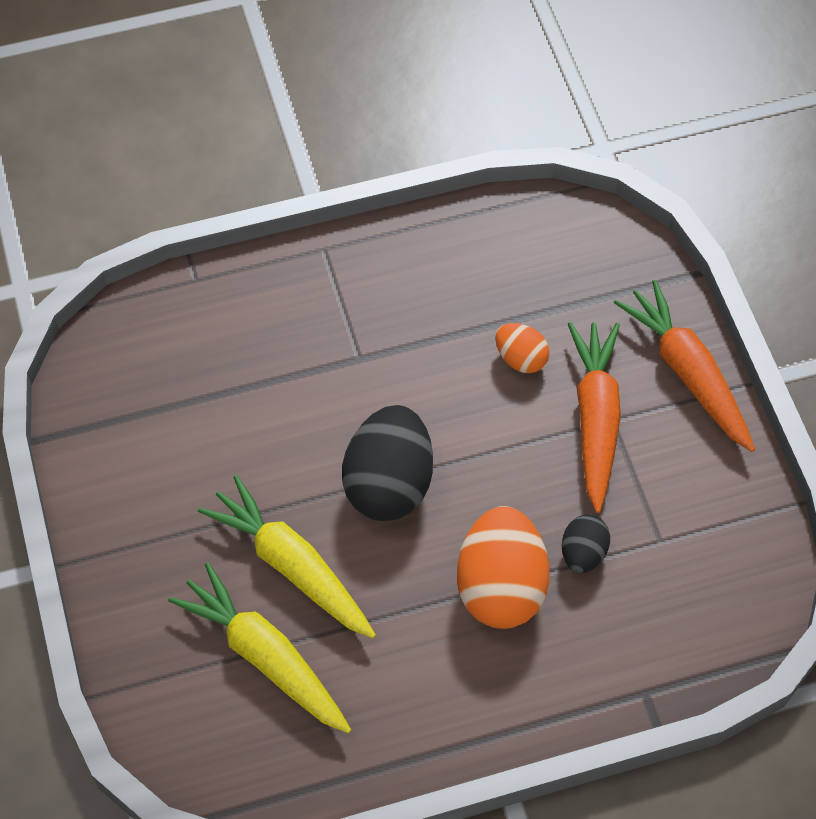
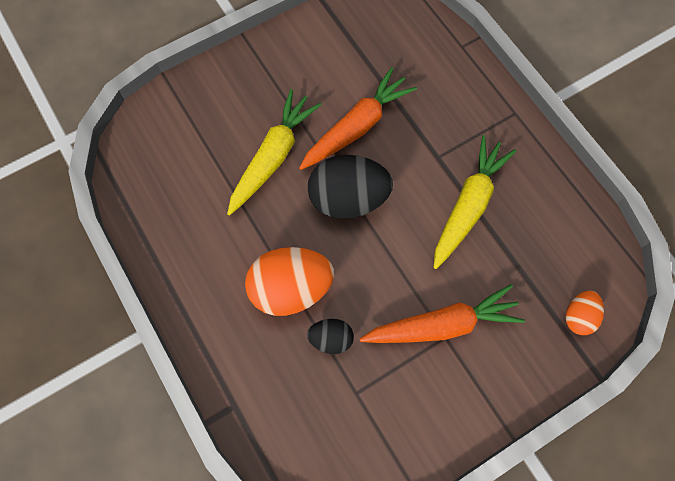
camera: 75 degrees right, 10 degrees up
yellow carrot [168,563,351,734] -> yellow carrot moved to [434,135,516,269]
orange egg [495,323,549,373] -> orange egg moved to [566,291,604,335]
orange carrot [614,280,755,452] -> orange carrot moved to [299,67,417,170]

